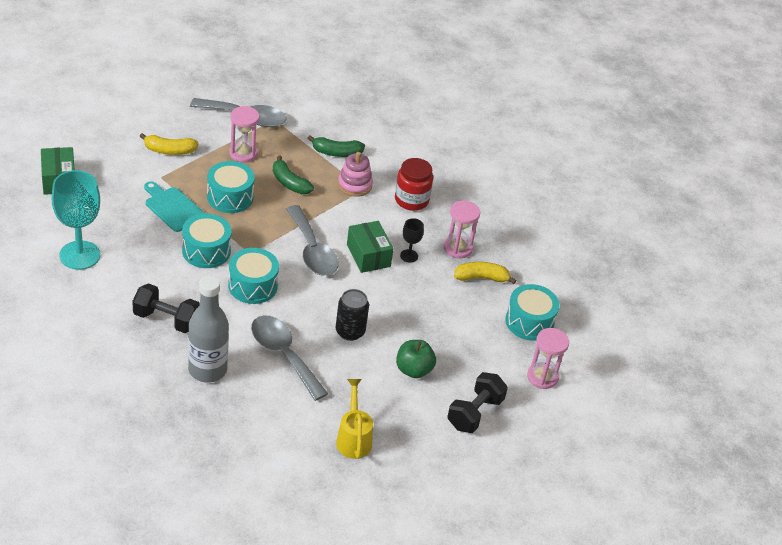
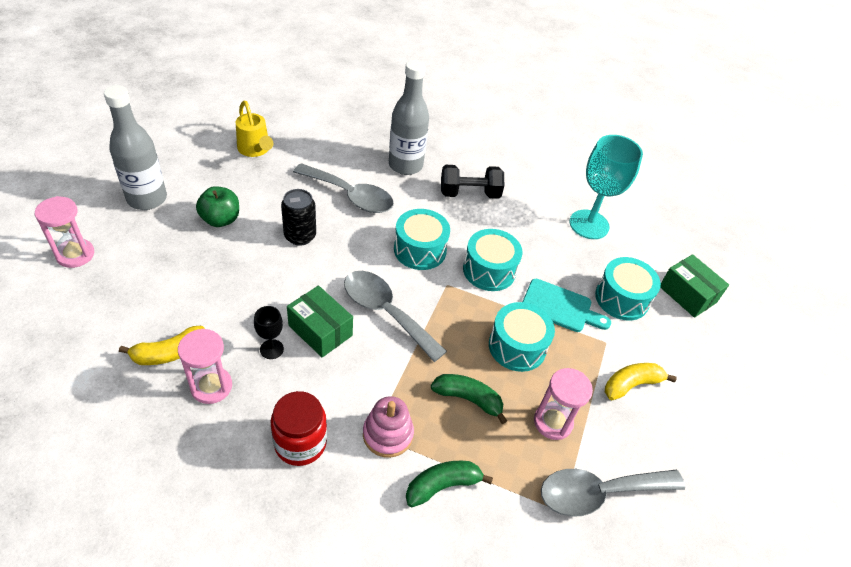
camera: 155 degrees right, 5 degrees up
black dumbbell [447,372,508,433] -> grey bottle [104,85,167,210]
turquoise drum [505,284,559,341] -> turquoise drum moved to [595,257,661,320]

